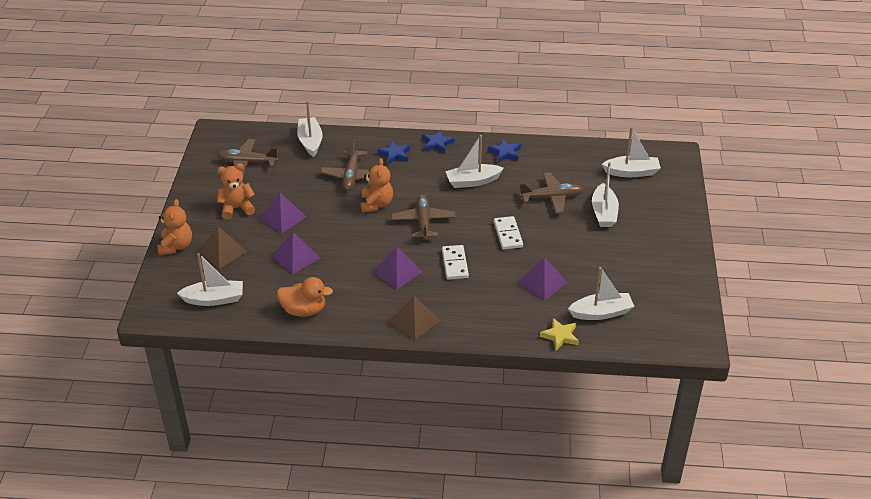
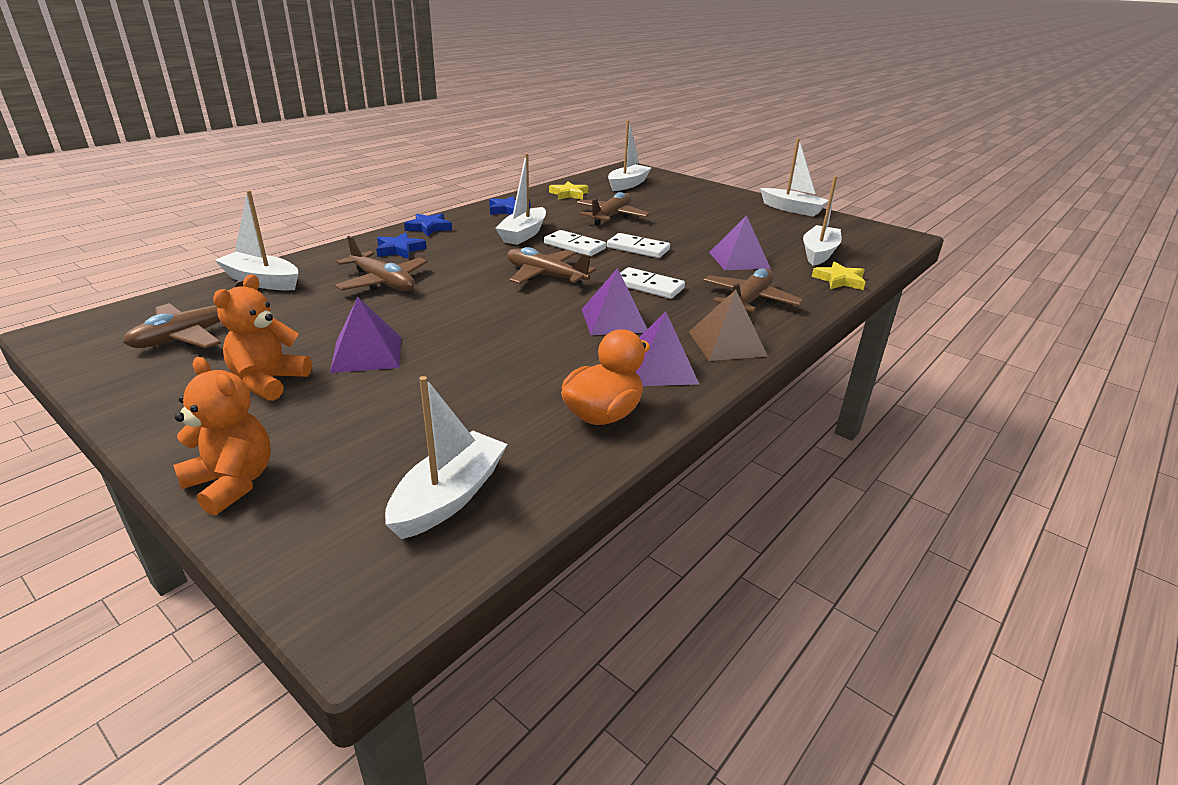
camera: 55 degrees left, 10 degrees down
brown pyramid [198,226,247,269] -> none
purple pyramid [271,232,320,274] -> purple pyramid moved to [635,311,699,386]
orange teddy bear [360,158,393,213] -> none
white boat [592,162,619,227] -> white boat moved to [760,138,828,217]
none -> white domino [544,230,606,256]
none -> yellow star [549,182,588,200]
none -> brown plane [703,268,804,312]

